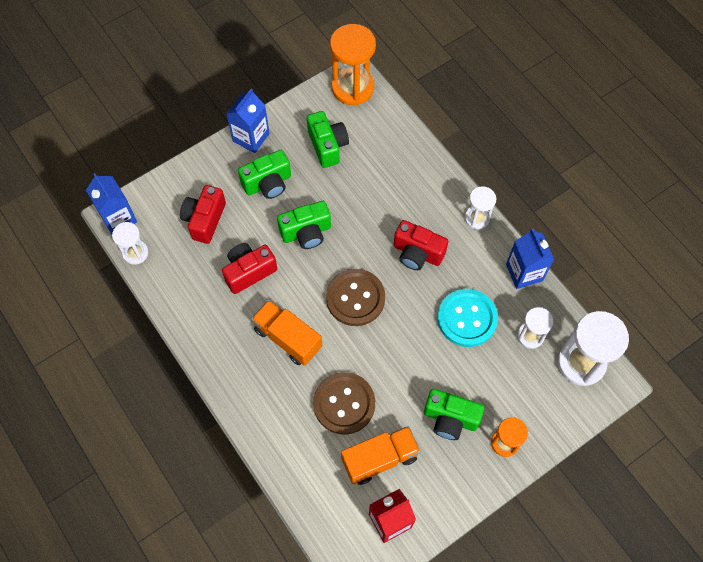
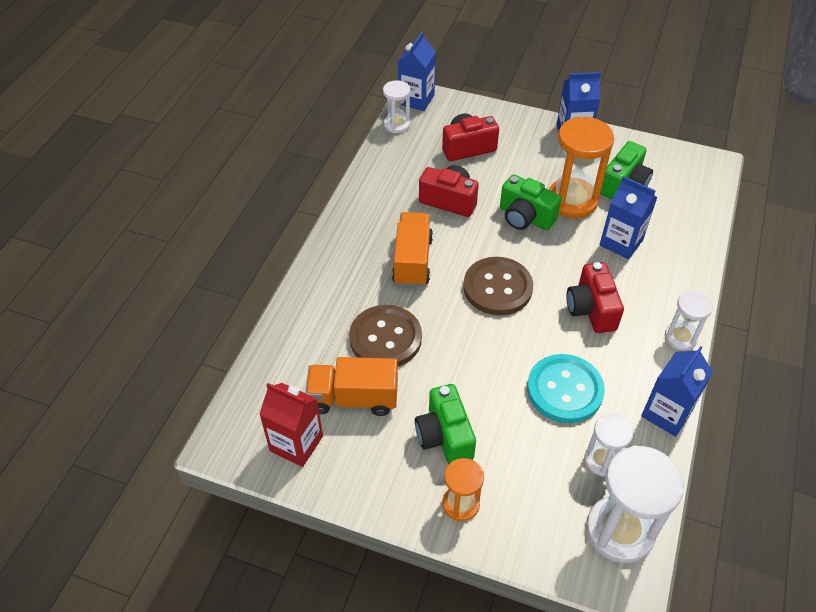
camera: 55 degrees right, 15 degrees down
green camera [238,150,291,199] -> none
orange hourglass [330,24,376,105] -> orange hourglass moved to [549,117,614,218]
orange truck [341,426,420,485] -> orange truck turned 150 degrees clockwise [305,357,398,416]
none -> blue carton [600,176,657,259]

